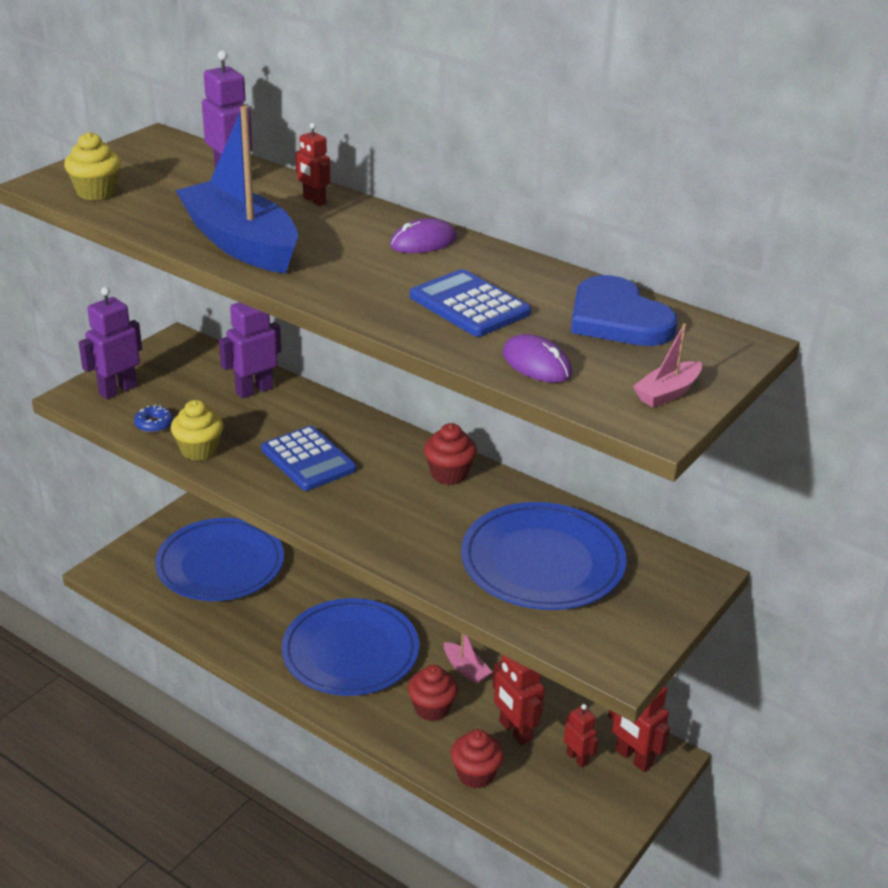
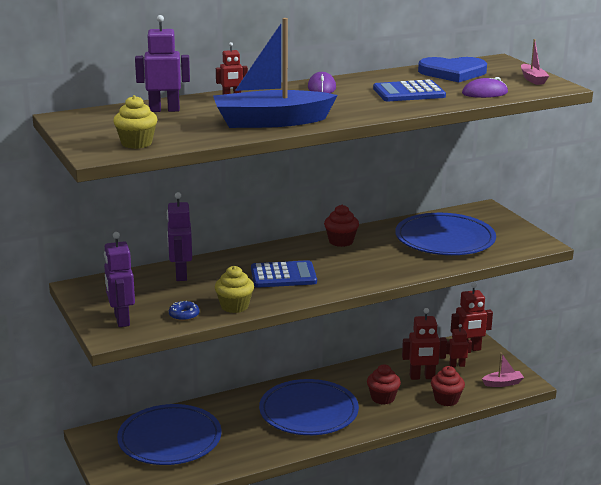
camera: 60 degrees left, 10 degrees down
pink boat [444,634,492,684] -> pink boat moved to [482,353,524,387]

